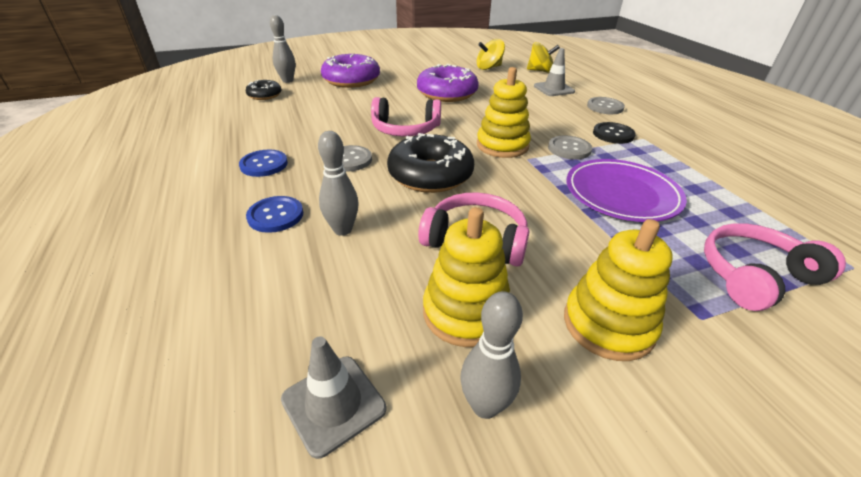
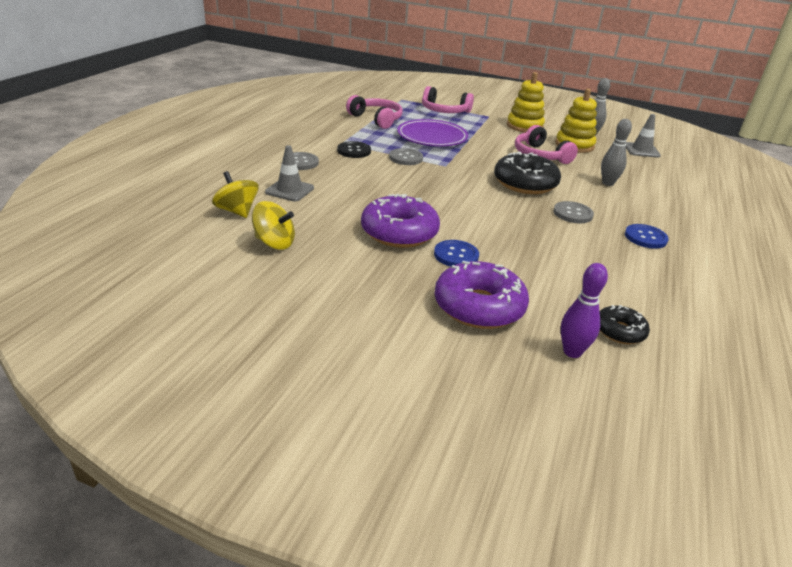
camera: 140 degrees left, 5 degrees down
blue button [246,196,303,233] -> blue button moved to [434,240,479,267]
grey bowling pin [270,15,295,83] -> purple bowling pin [561,263,608,358]
pink headphones [371,97,441,136] -> pink headphones moved to [346,95,403,129]
yellow stacking toy [477,67,531,158] -> none

